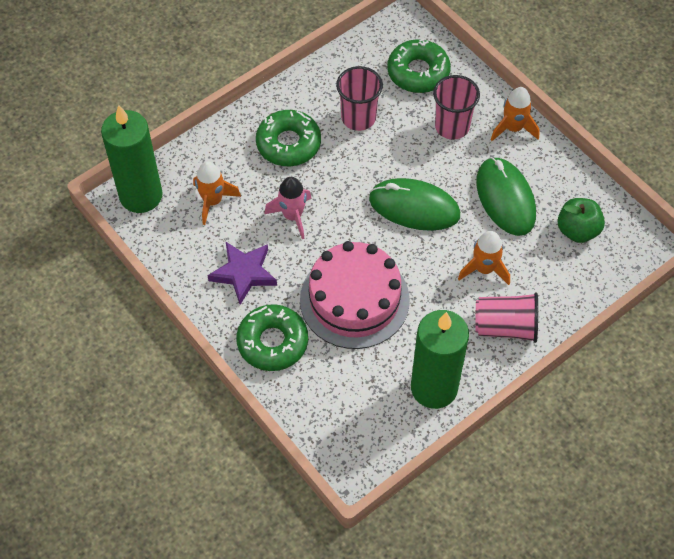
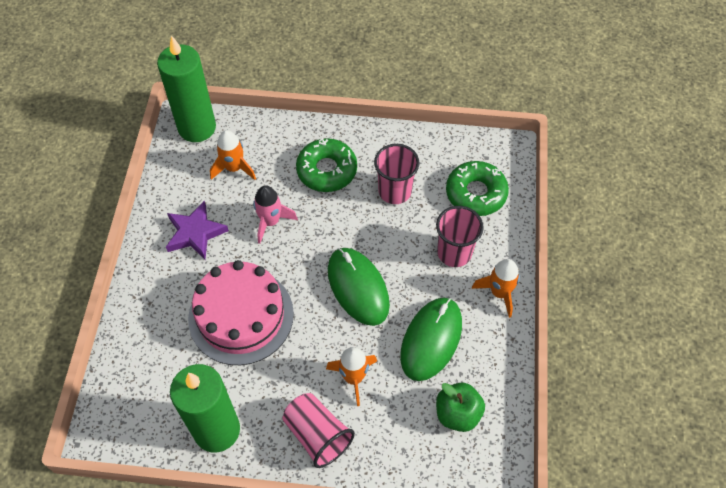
camera: 45 degrees right, 0 degrees up
green donut [236,304,308,371] -> none

